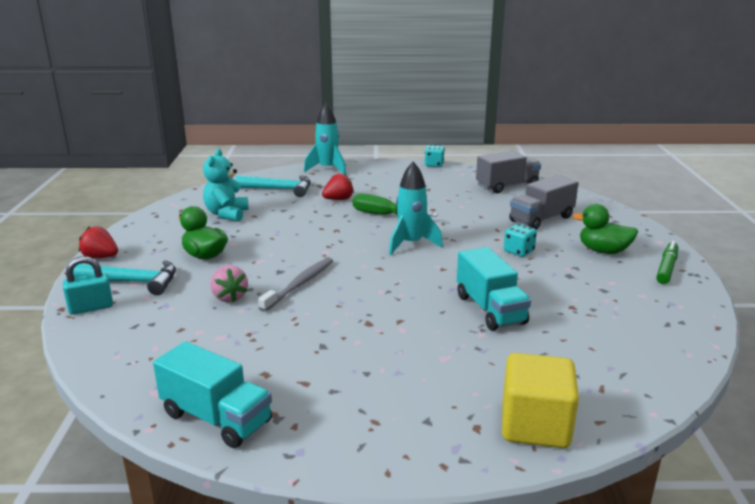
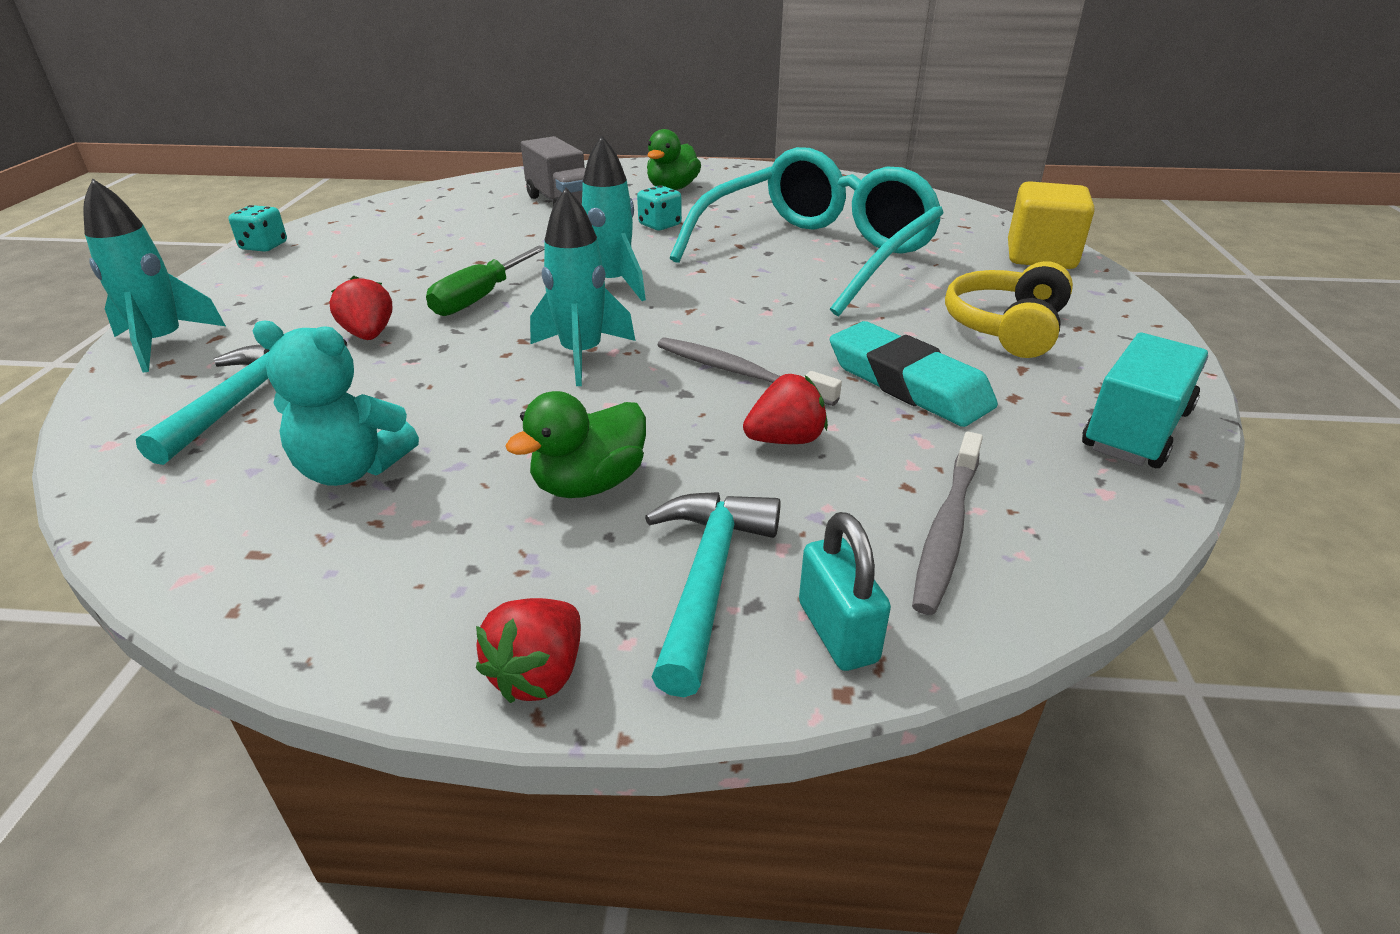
camera: 85 degrees left, 10 degrees up
pink strawberry [211,265,248,302] -> red strawberry [743,374,828,444]
turquoise truck [457,247,531,331] -> turquoise glasses [670,147,944,317]
grey truck [476,150,541,193] -> none
green marker [656,241,678,284] -> none
none -> turquoise rocket [530,188,635,386]
none -> turquoise eraser [830,321,998,427]
none -> grey toothbrush [912,432,983,615]
none -> yellow headphones [945,261,1073,358]

